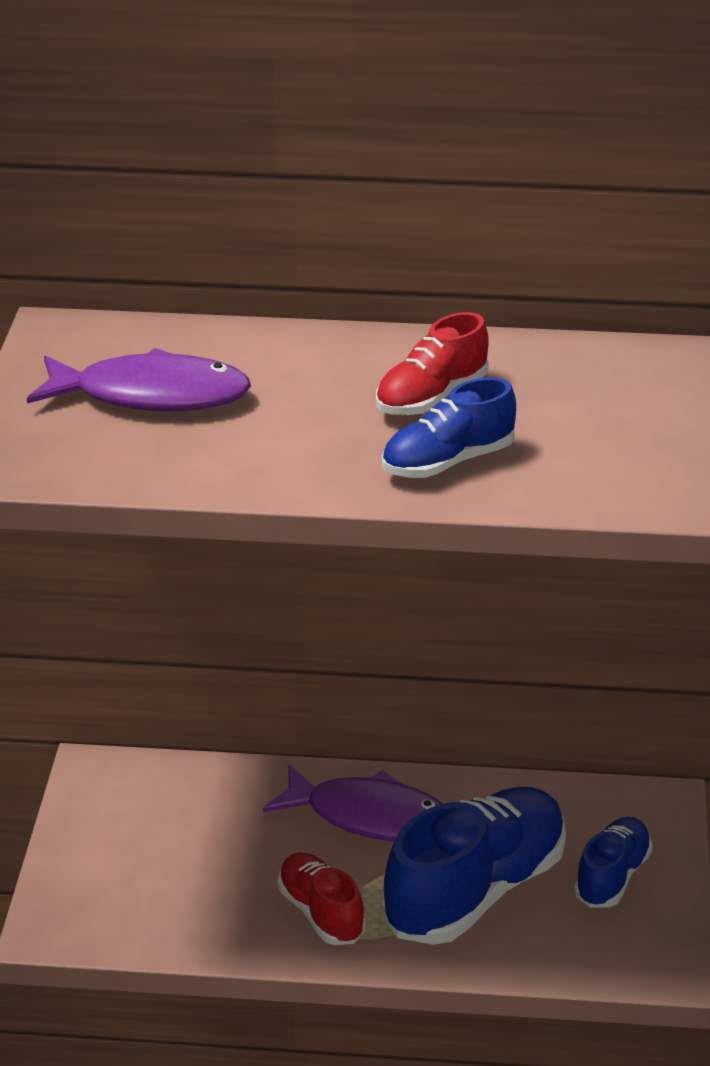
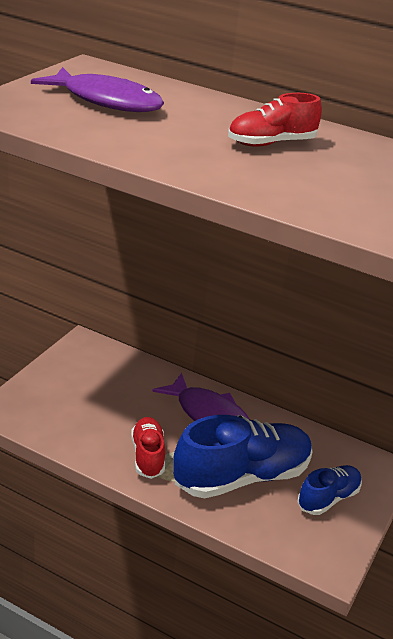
camera: 20 degrees right, 0 degrees up
blue shoe [382,377,516,478] -> none

